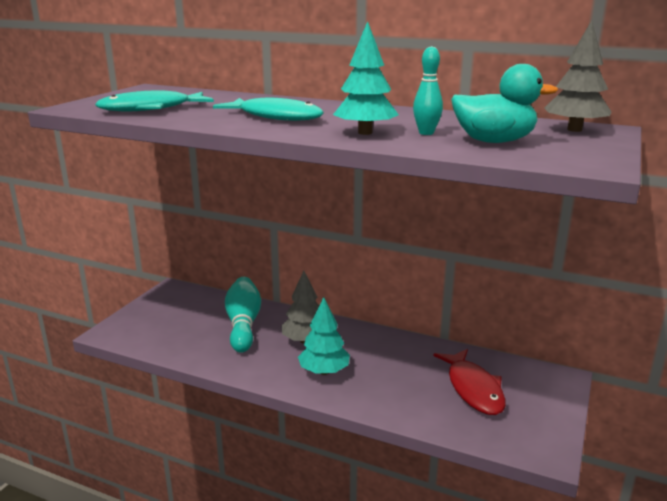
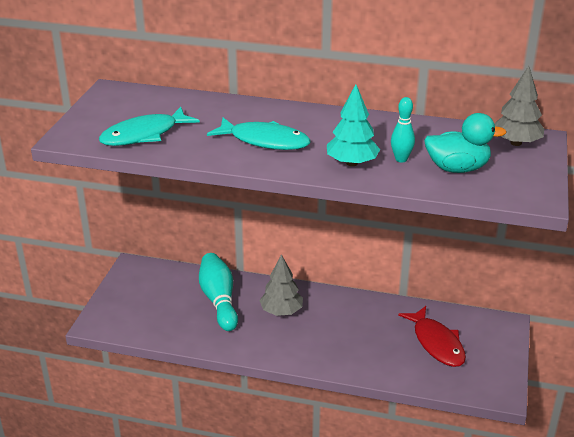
camera: 10 degrees left, 10 degrees up
turquoise tree [298,297,350,375] -> none

